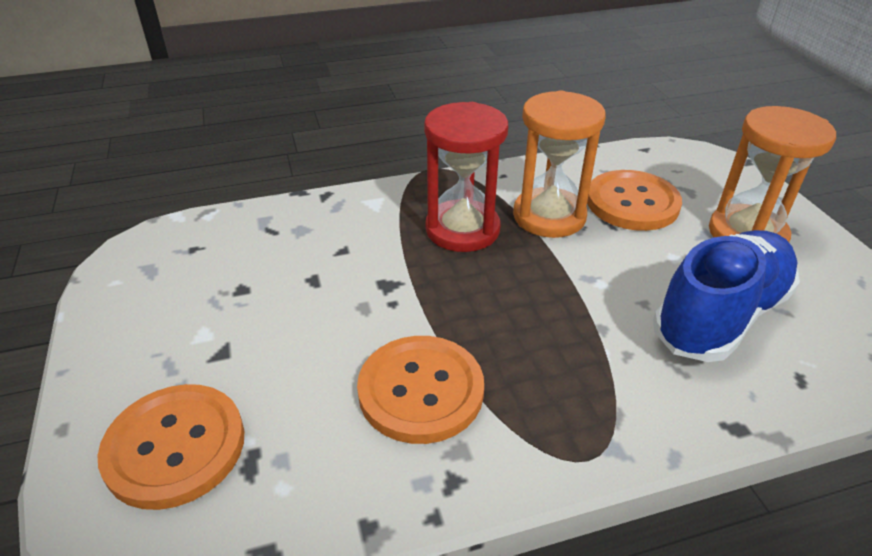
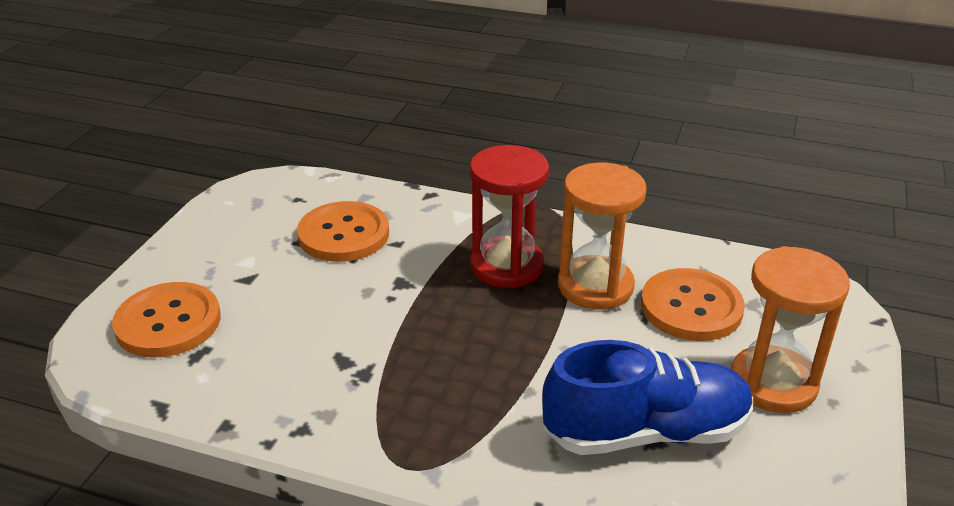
camera: 35 degrees right, 5 degrees down
orange button [357,336,484,444] -> orange button moved to [297,201,389,262]

